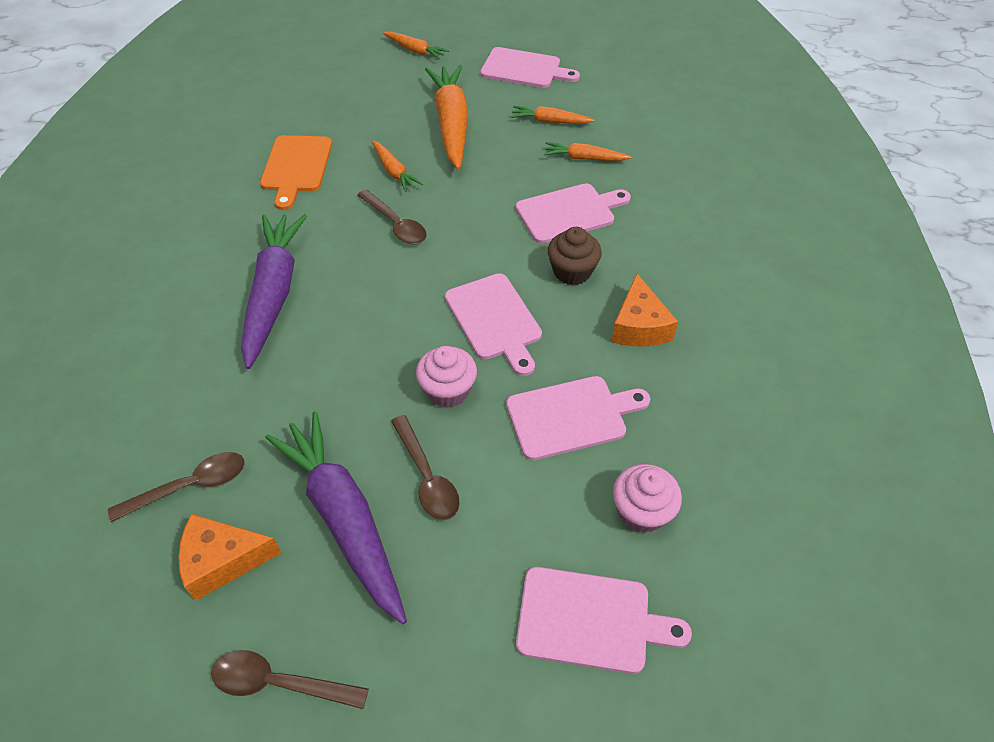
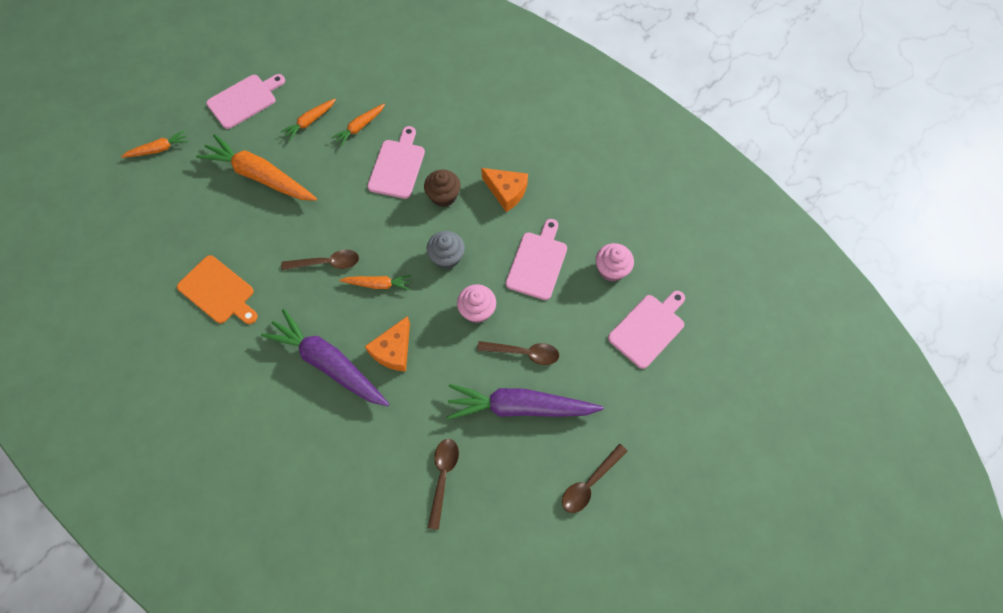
camera: 55 degrees left, 15 degrees up
orange cheese [178,514,281,601] -> orange cheese moved to [365,316,410,372]
orange carrot [371,140,423,192] -> orange carrot moved to [339,275,411,290]
pink cutting board [445,273,542,376] -> grey cupcake [427,231,465,269]

